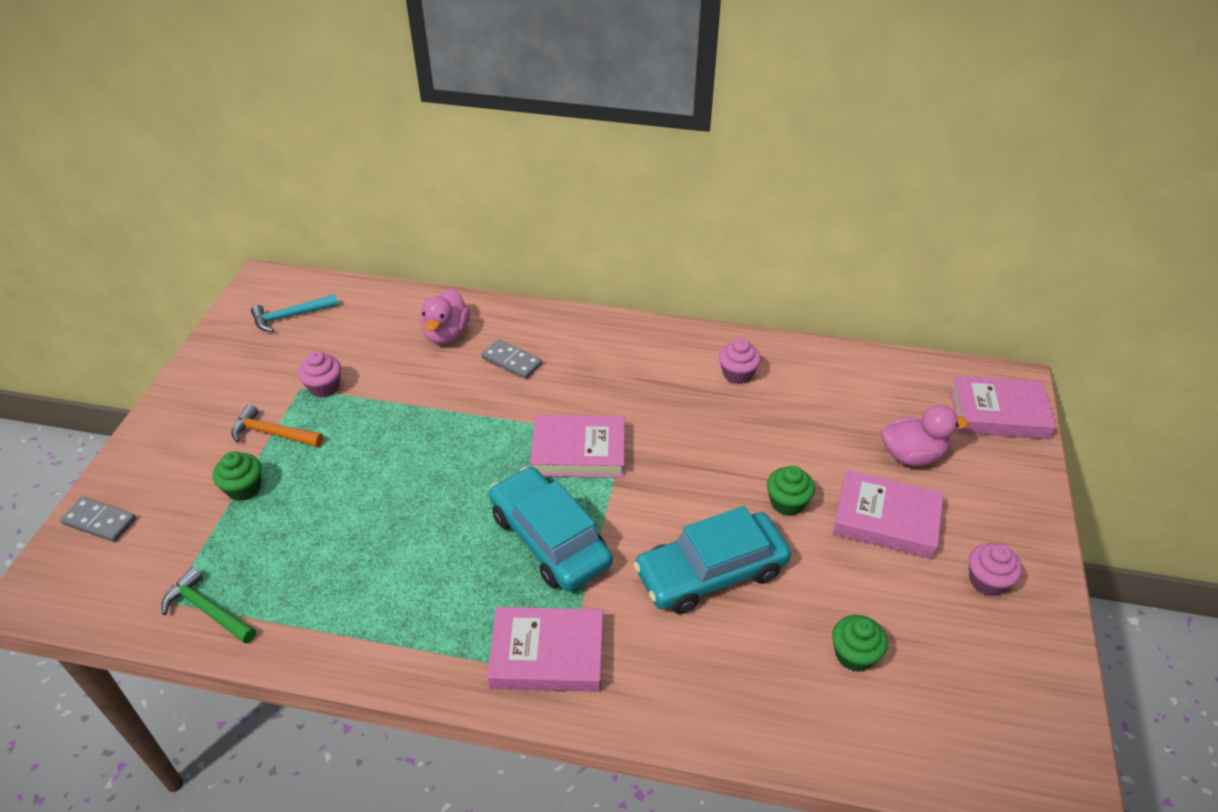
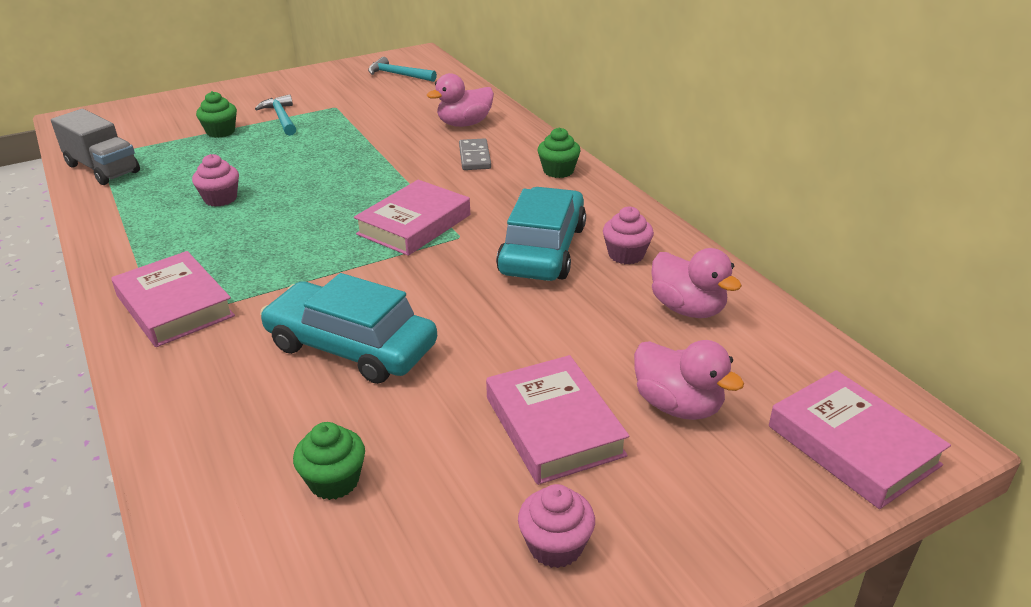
camera: 50 degrees right, 10 degrees down
grey domino [60,497,136,542] -> none
green hammer [161,567,256,643] -> grey truck [51,109,140,185]
orange hammer [231,404,323,447] -> turquoise hammer [255,94,296,136]
pink cupcake [298,351,341,398] -> pink cupcake moved to [192,154,239,207]
turquoise car [489,467,613,591] -> turquoise car moved to [496,187,586,281]
pink book [530,415,625,478] -> pink book turned 75 degrees clockwise [354,180,470,256]
green cupcake [767,466,815,516] -> green cupcake moved to [538,128,581,178]
none -> pink duck [651,248,742,318]

